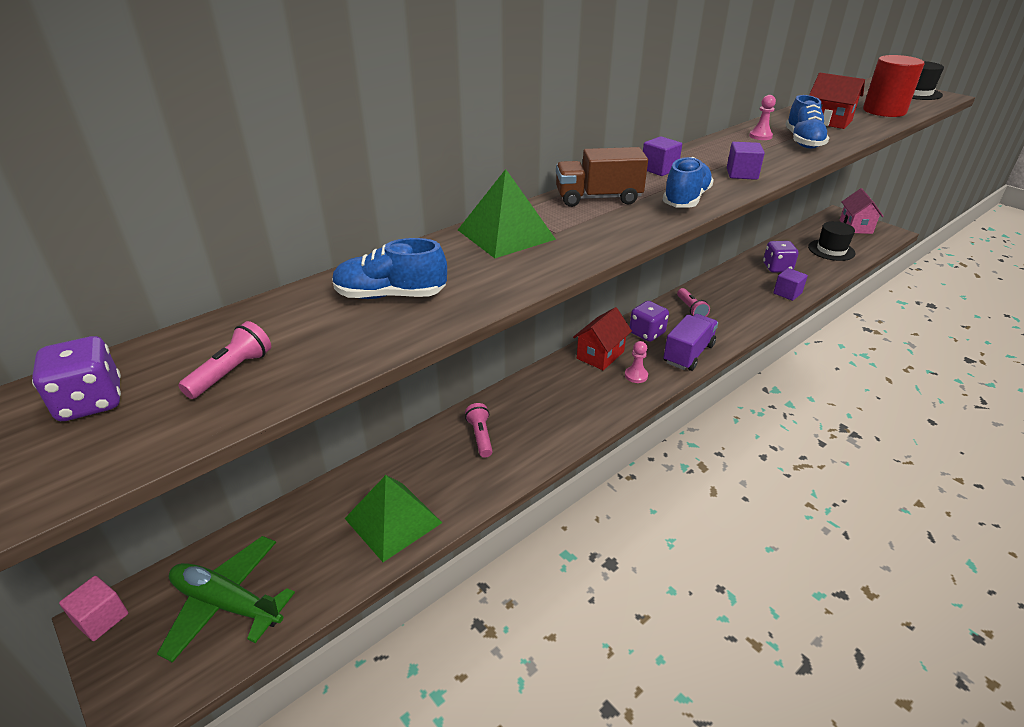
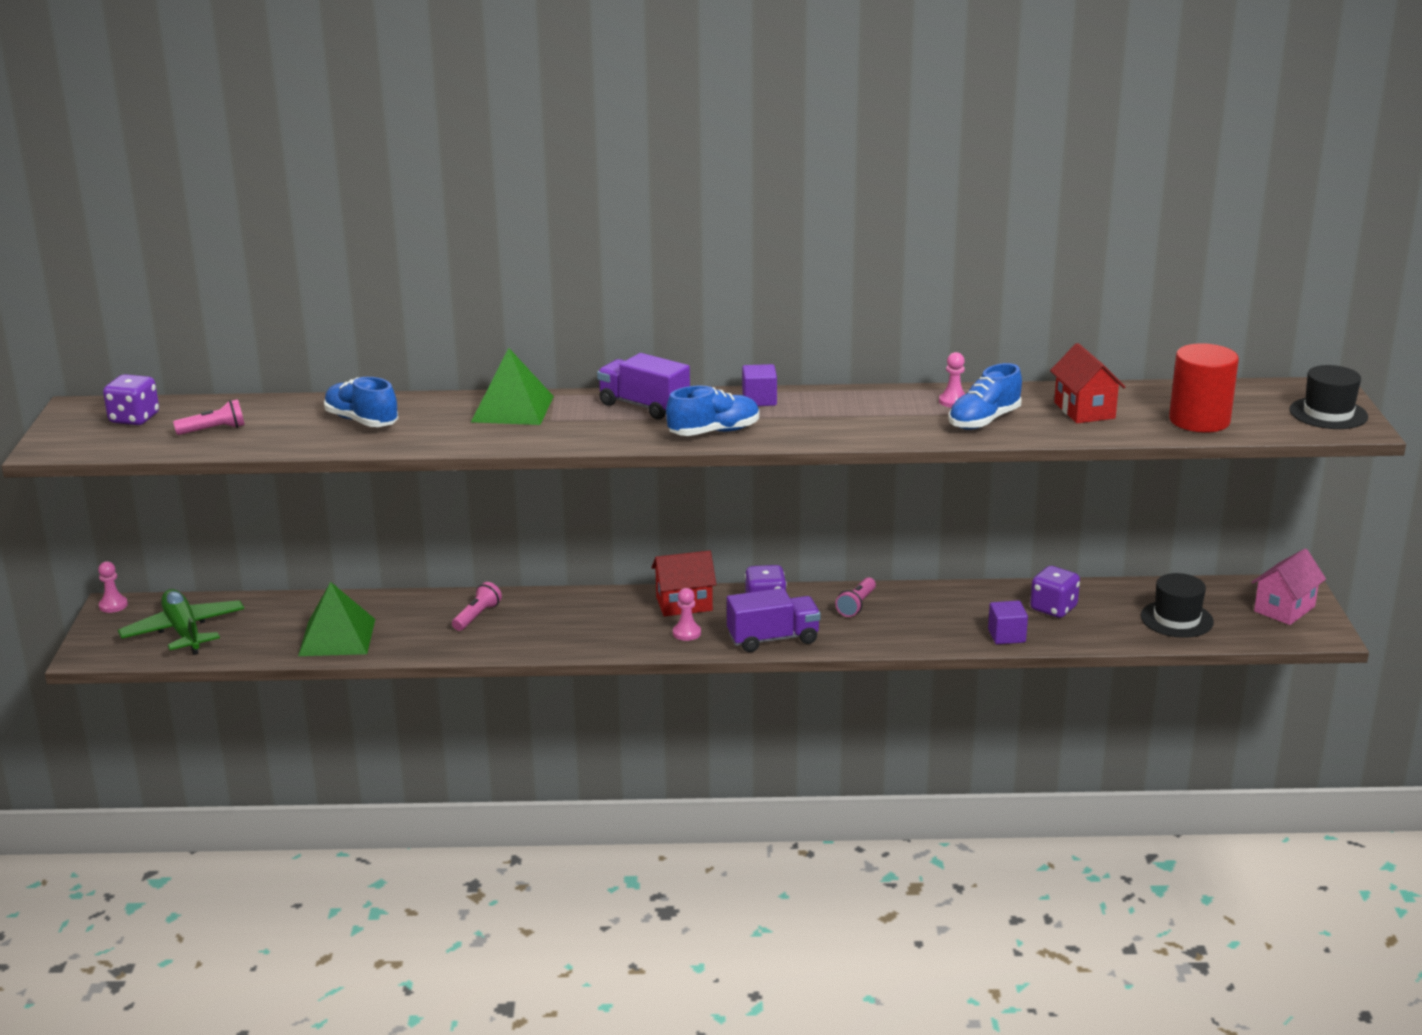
camera: 40 degrees right, 10 degrees down
pink cube [59,576,128,641] -> pink pawn [98,561,128,613]
brown truck [556,147,648,207] -> purple truck [597,353,690,419]
purple cube [727,142,765,180] -> none

